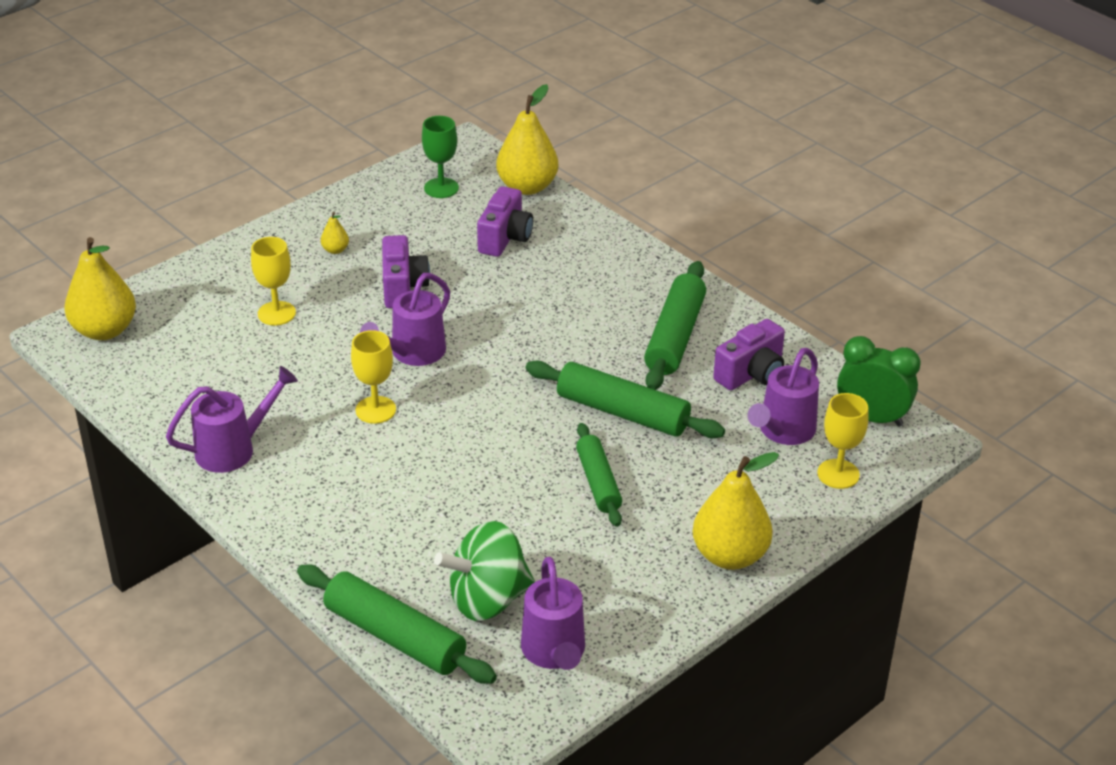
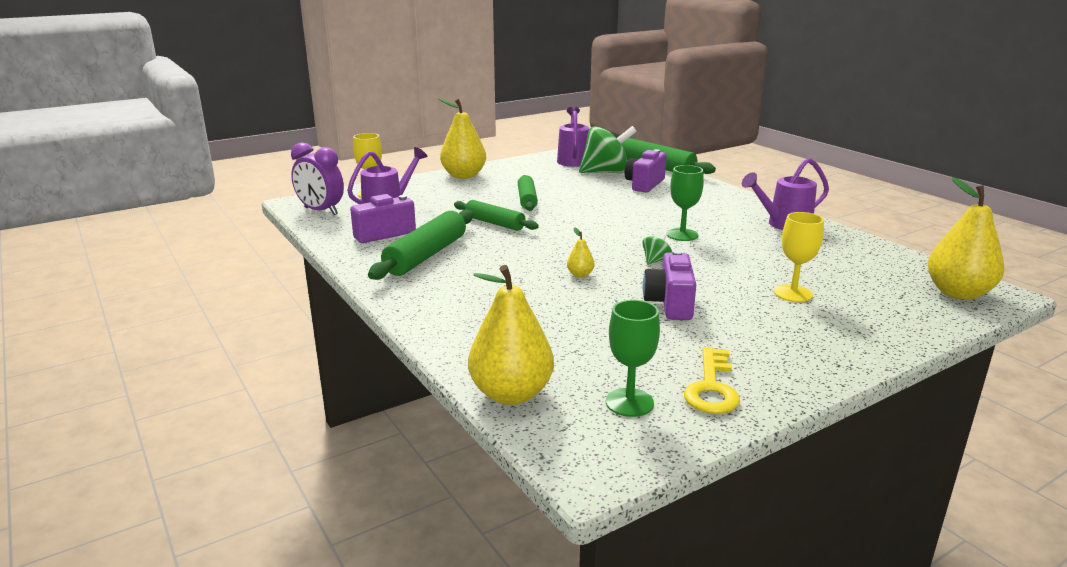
camera: 170 degrees left, 15 degrees down
yellow pear [321,212,349,254] -> yellow pear moved to [567,227,594,277]
yellow goblet [351,330,396,424] -> green goblet [667,165,704,241]
purple watering can [360,273,450,366] -> green spinning top [642,231,672,265]
purple camera [477,186,533,257] -> purple camera moved to [625,149,667,193]
green rolling pin [526,360,725,438] -> green rolling pin [454,200,539,231], size x0.66
green clock [837,336,921,427] -> purple clock [291,142,344,215]
none -> yellow key [684,347,740,414]

